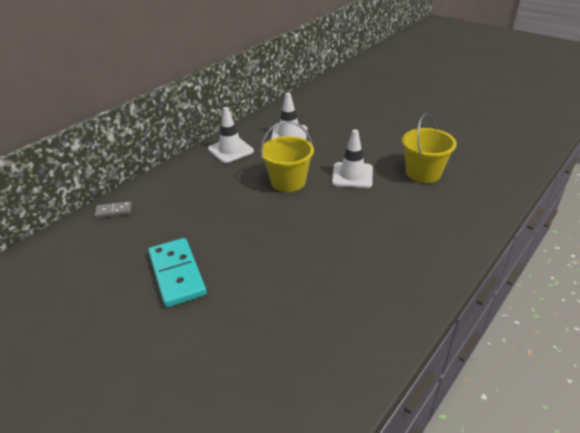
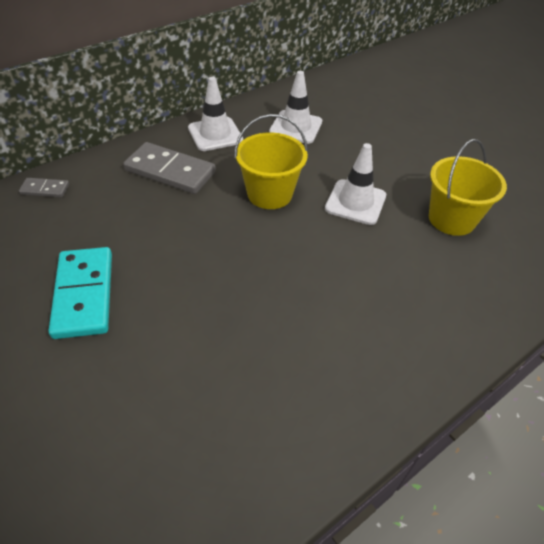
camera: 10 degrees right, 10 degrees up
none -> grey domino [123,142,216,194]

